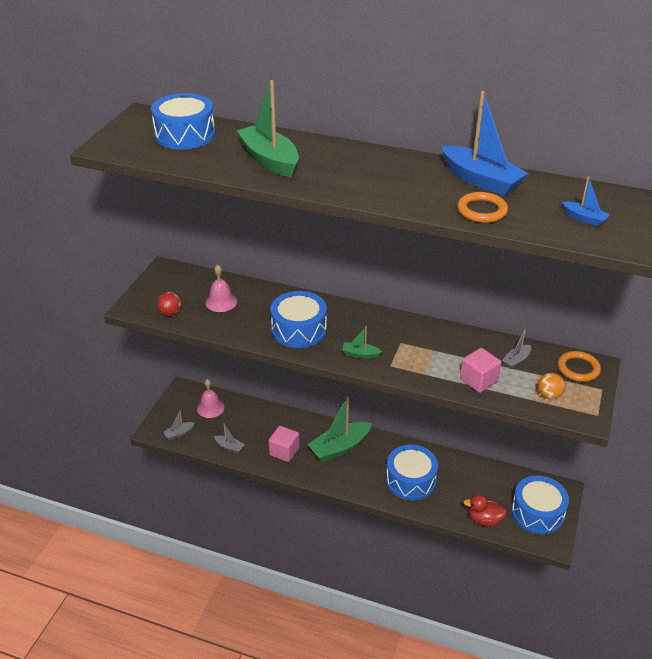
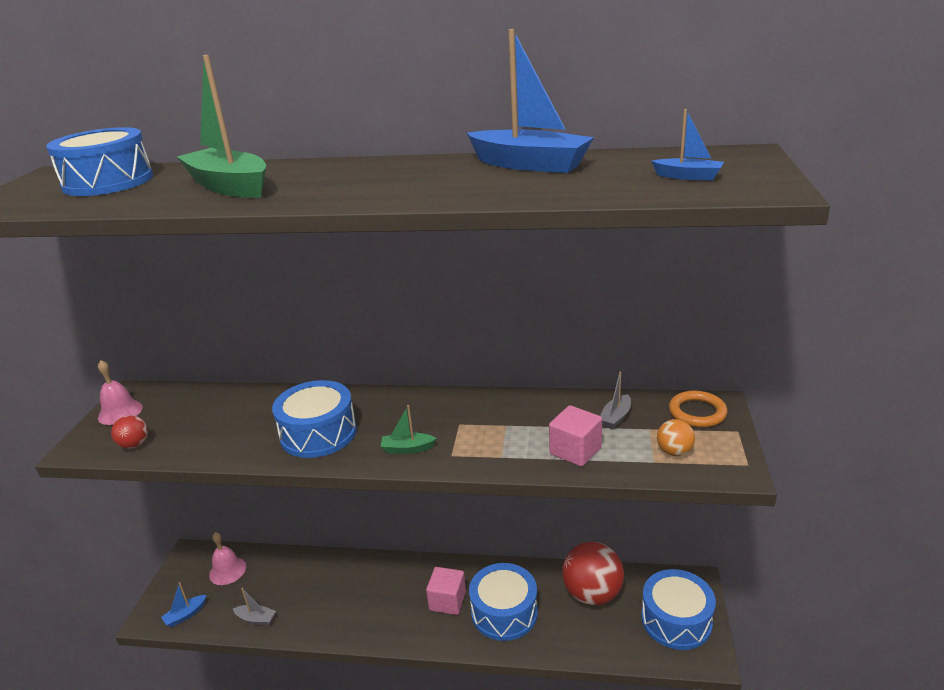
camera: 10 degrees left, 10 degrees down
grey boat [163,410,195,440] -> blue boat [161,582,206,627]
pink bell [205,265,237,312] -> pink bell moved to [98,360,143,425]
pink cube [269,426,300,462] -> pink cube moved to [426,567,466,615]
green boat [307,396,372,462] -> none
orange ring [457,192,508,223] -> none
red duck [463,494,507,527] -> none
none -> red ball [562,542,624,606]

